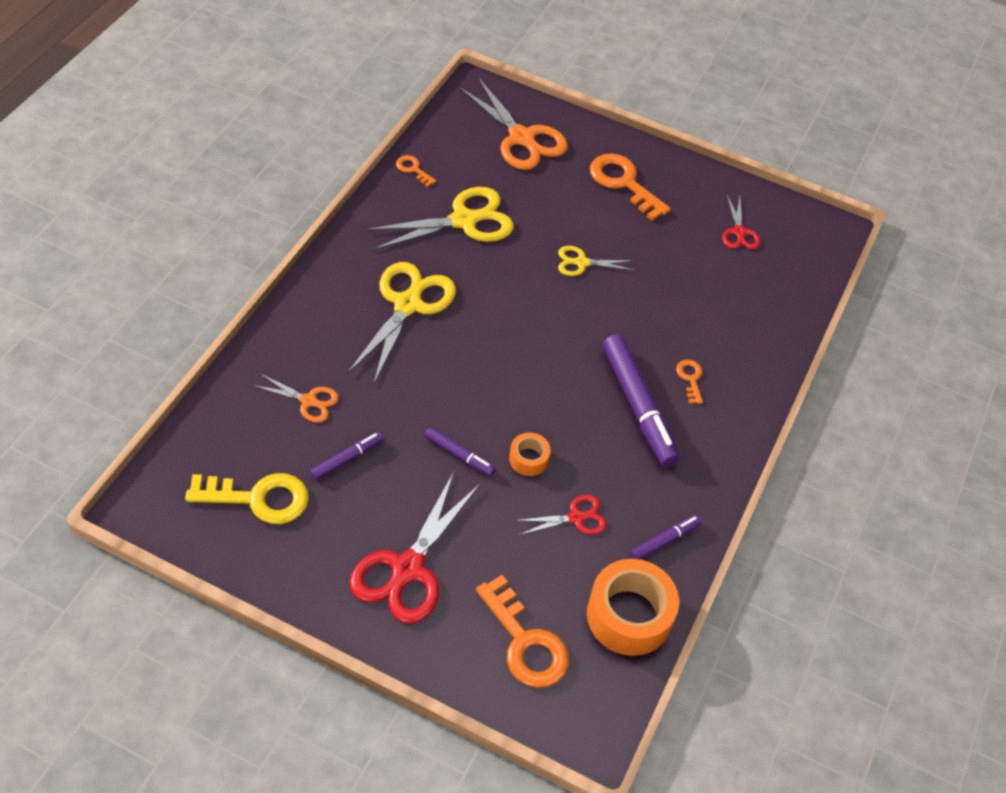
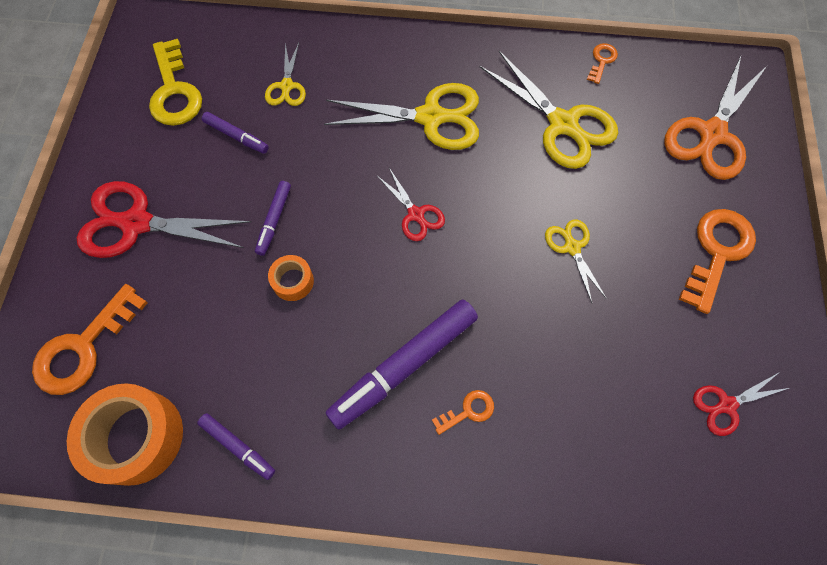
camera: 75 degrees right, 15 degrees up
orange scissors [253,374,339,423] -> yellow scissors [265,43,306,106]
red scissors [515,495,607,535] -> red scissors moved to [376,168,445,241]

